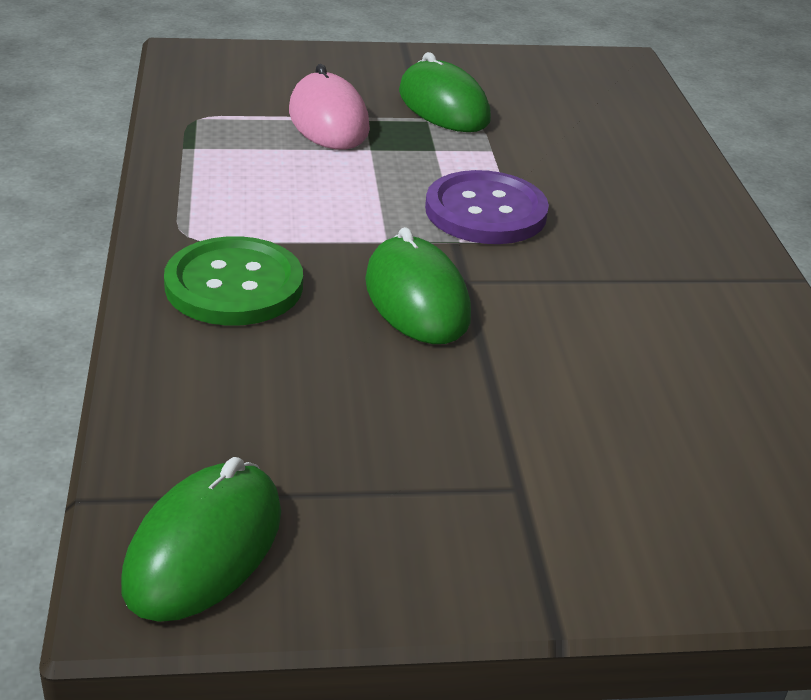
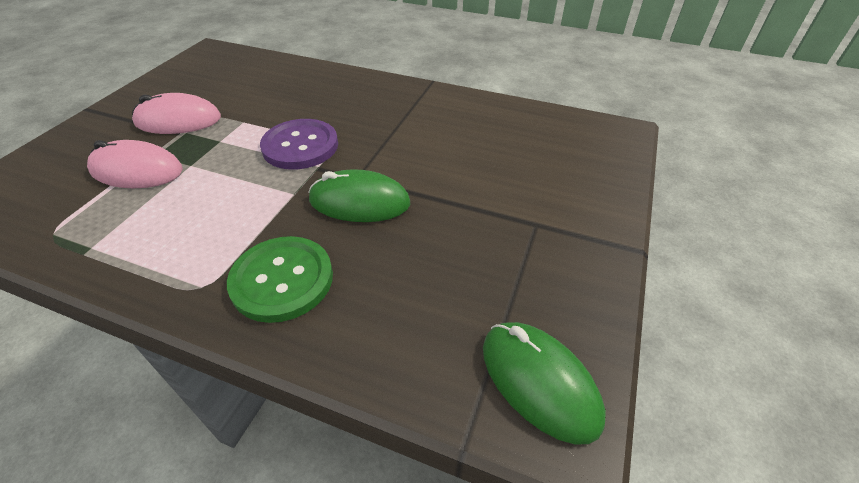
camera: 60 degrees left, 10 degrees up
green mouse [399,52,491,132] -> pink mouse [132,93,221,134]

